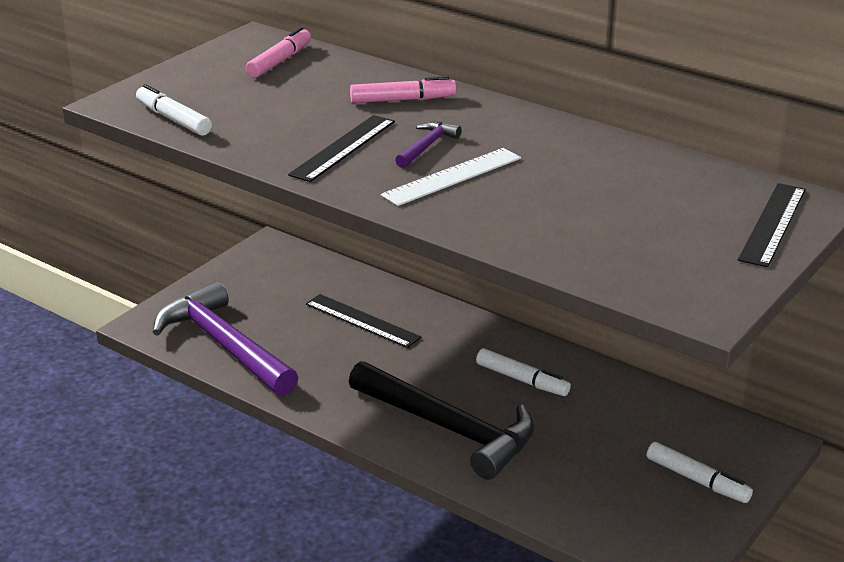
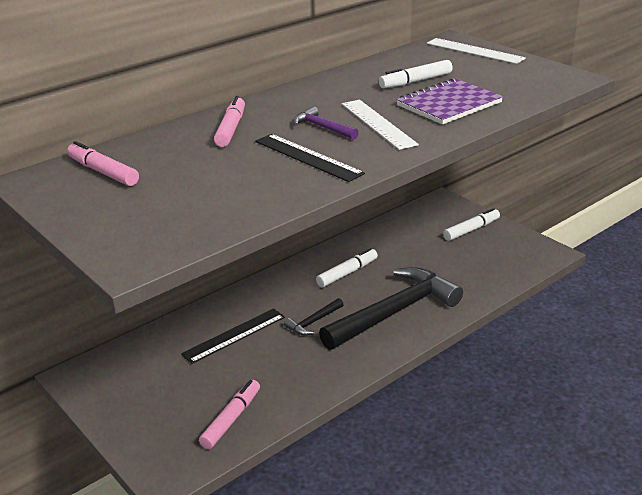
camera: 75 degrees left, 0 degrees up
white marker [136,84,212,136] -> white marker moved to [379,60,453,88]
purple hammer [153,281,299,396] -> pink marker [199,380,260,449]
black ruler [738,183,806,267] -> white ruler [427,38,526,64]
none -> black hammer [284,298,344,335]
none -> purple notebook [396,78,503,124]

